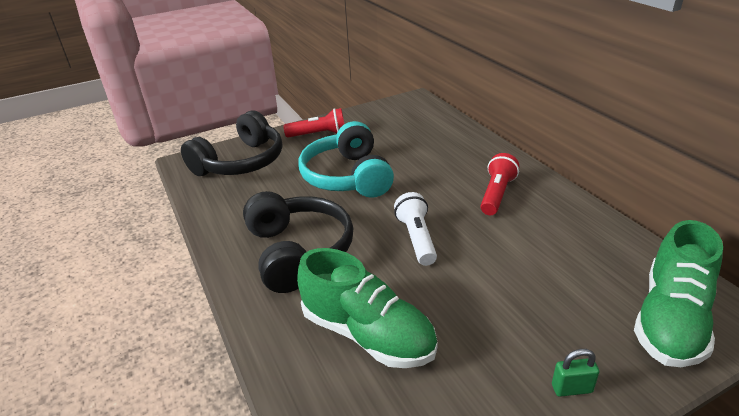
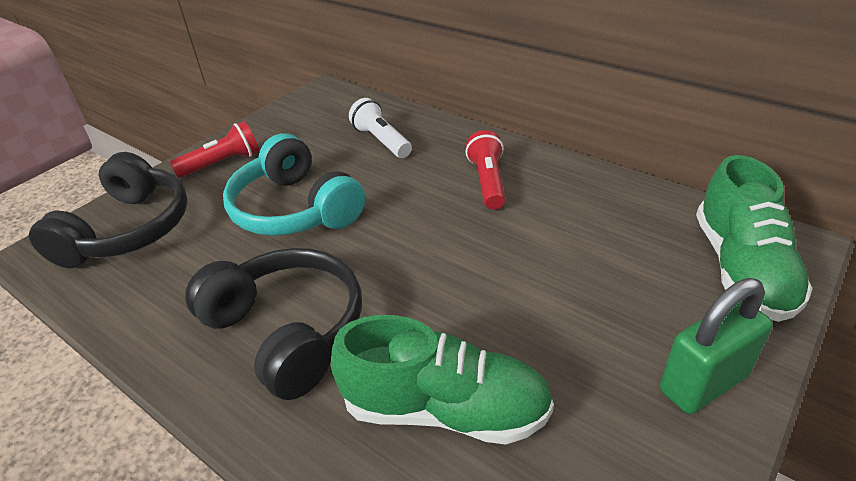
camera: 25 degrees left, 5 degrees up
white flashlight [394,192,437,266] -> white flashlight moved to [349,98,412,158]
green padlock [552,349,599,397] -> green padlock [660,278,773,414], size x2.01

